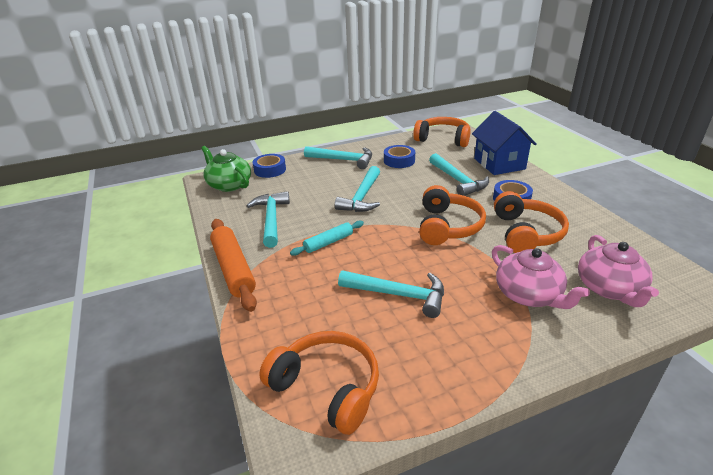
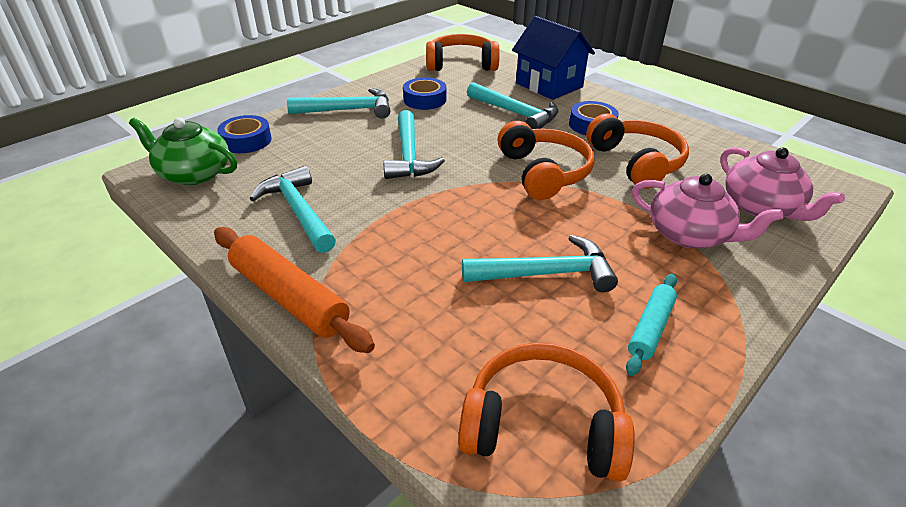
camera: 25 degrees left, 5 degrees up
turquoise rolling pin [290,221,364,256] -> turquoise rolling pin moved to [626,274,677,376]

